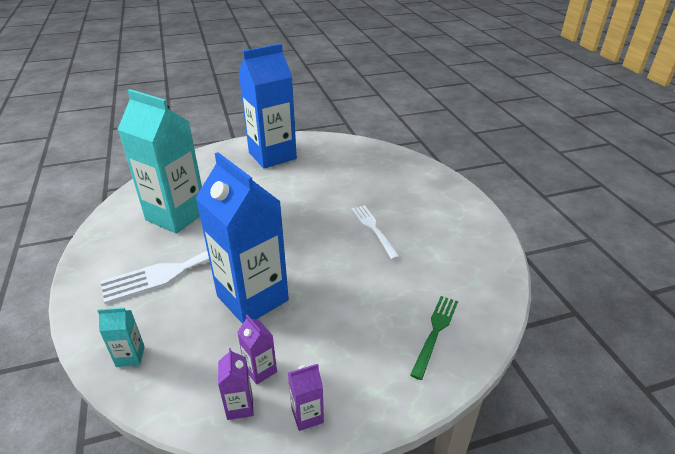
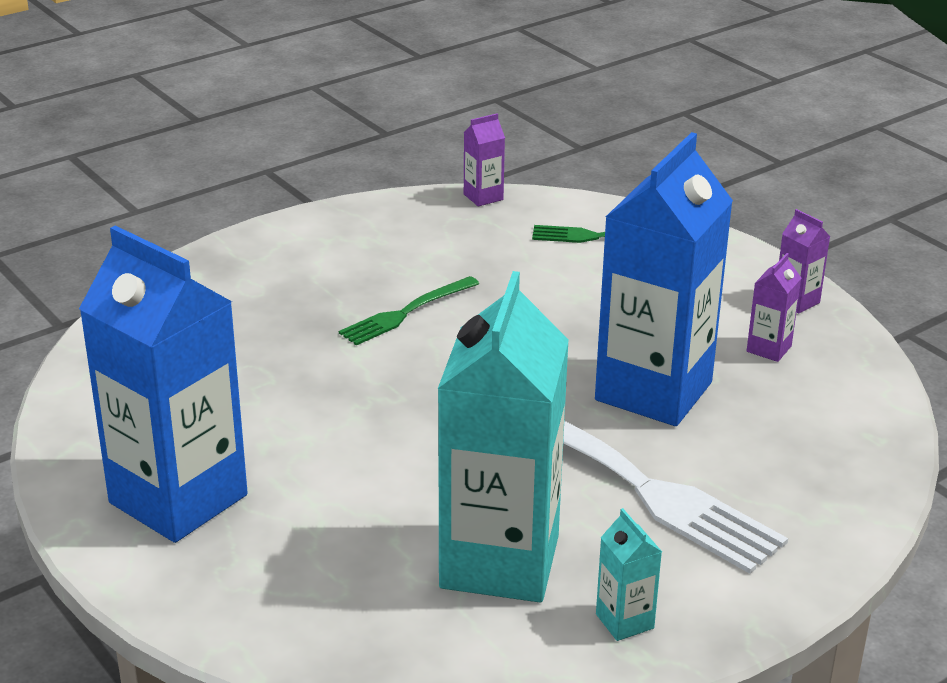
camera: 110 degrees left, 5 degrees down
turquoise carton [97,307,145,367] -> turquoise carton moved to [596,508,662,641]
purple carton [218,348,253,420] -> purple carton moved to [464,113,505,207]
white fork [352,205,400,260] -> green fork [339,276,479,346]

